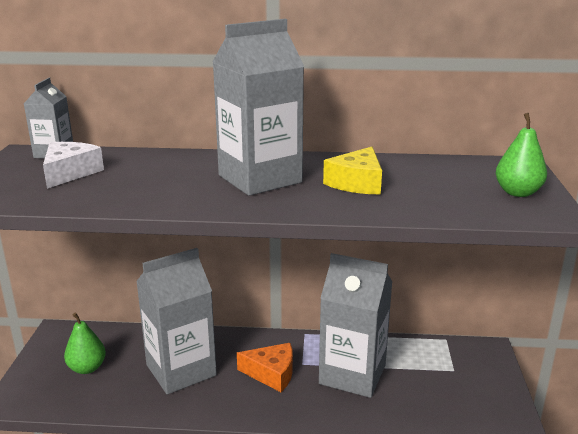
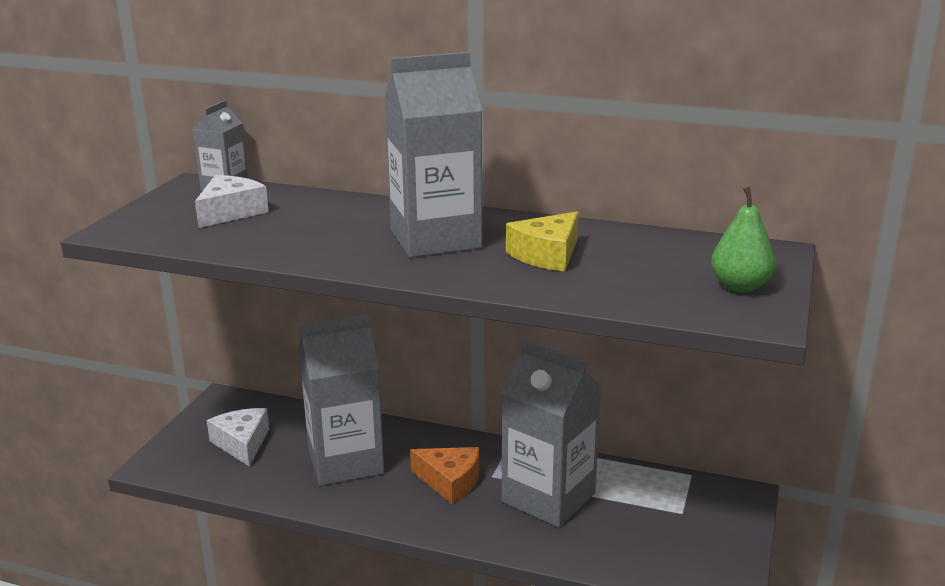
camera: 15 degrees right, 0 degrees up
green pear [64,312,106,374] -> white cheese [207,408,269,467]

